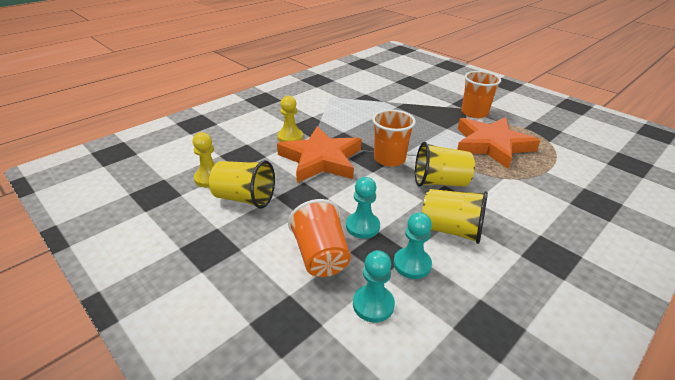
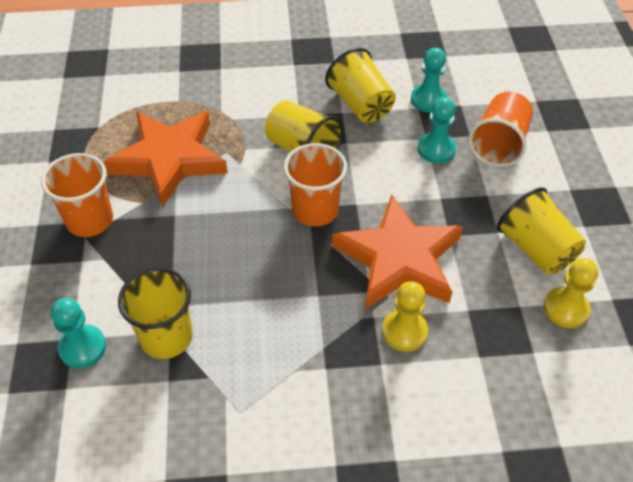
camera: 140 degrees left, 15 degrees up
turquoise pawn [353,250,395,323] -> turquoise pawn moved to [51,298,106,368]
none -> yellow cup [118,268,193,359]

